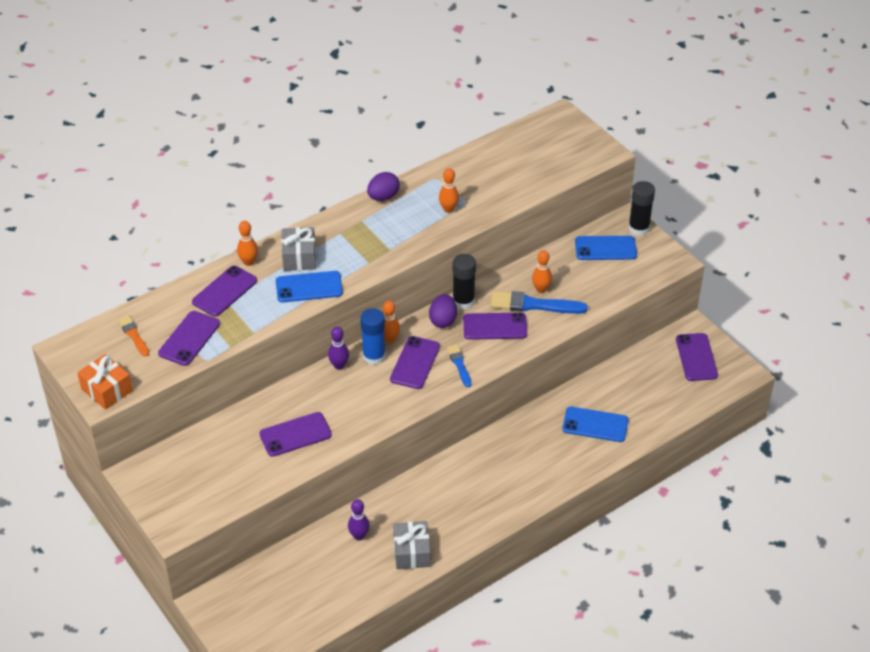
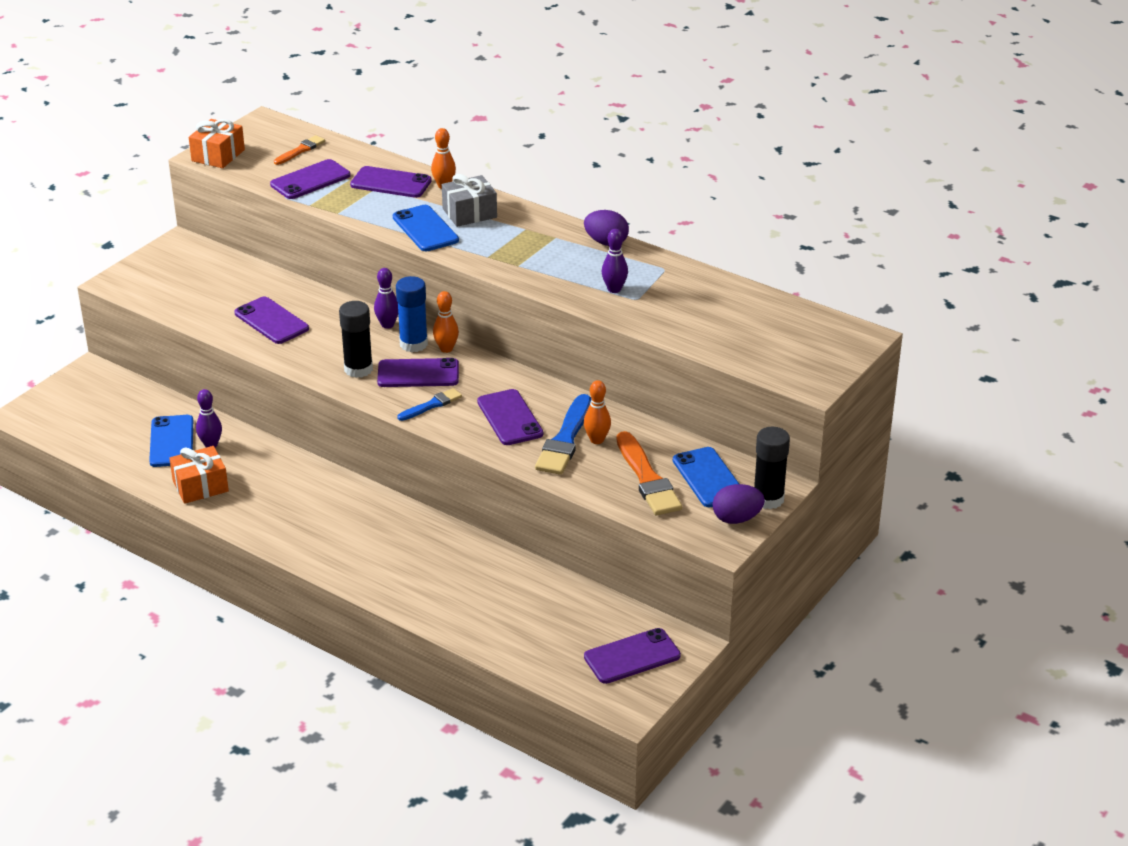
camera: 70 degrees right, 10 degrees down
purple phone [158,311,220,366] -> purple phone turned 45 degrees counterclockwise [270,159,351,199]
grey gift [393,521,430,569] -> orange gift [169,446,229,504]
purple egg [429,294,457,328] -> purple egg moved to [713,484,765,524]
orange bowling pin [439,168,459,213] -> purple bowling pin [602,229,628,293]
black glue stick [453,254,476,310] -> black glue stick moved to [339,301,373,378]
blue brush [491,291,588,314] -> blue brush turned 150 degrees counterclockwise [535,394,591,475]
blue phone [562,407,629,442] -> blue phone moved to [149,415,193,467]
none -> orange brush [617,431,682,515]

